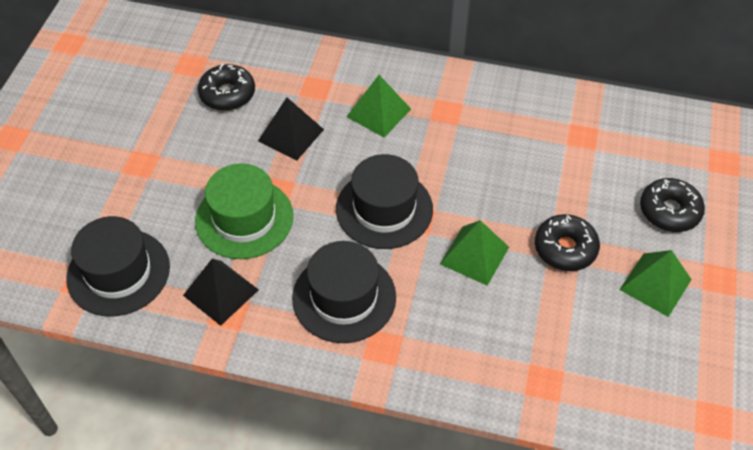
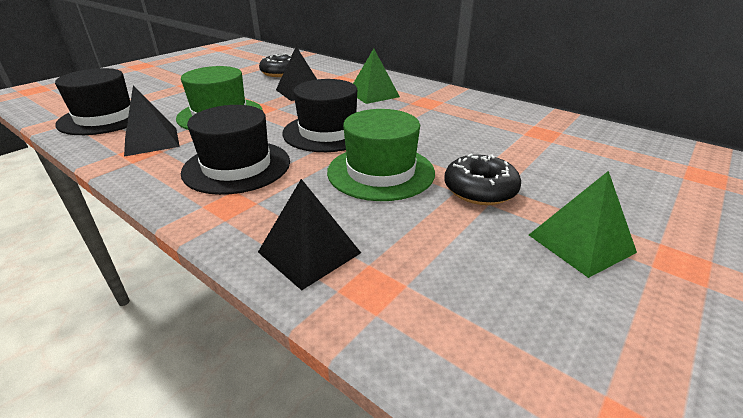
camera: 25 degrees right, 20 degrees down
green pyramid [440,220,509,286] -> green hat [327,109,435,201]
black donut [640,178,705,232] -> none
none -> black pyramid [258,179,361,290]

